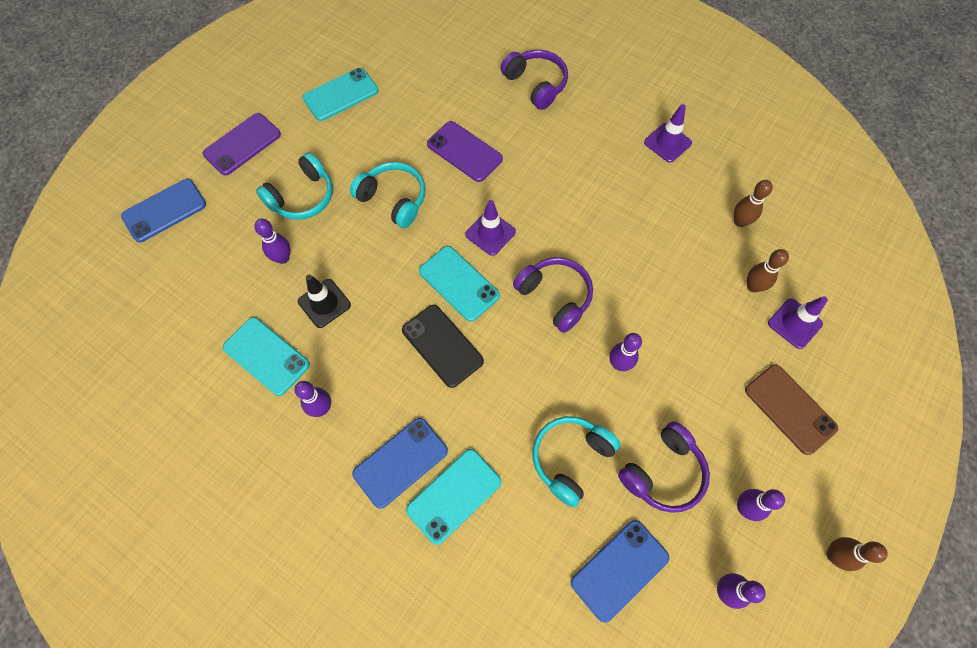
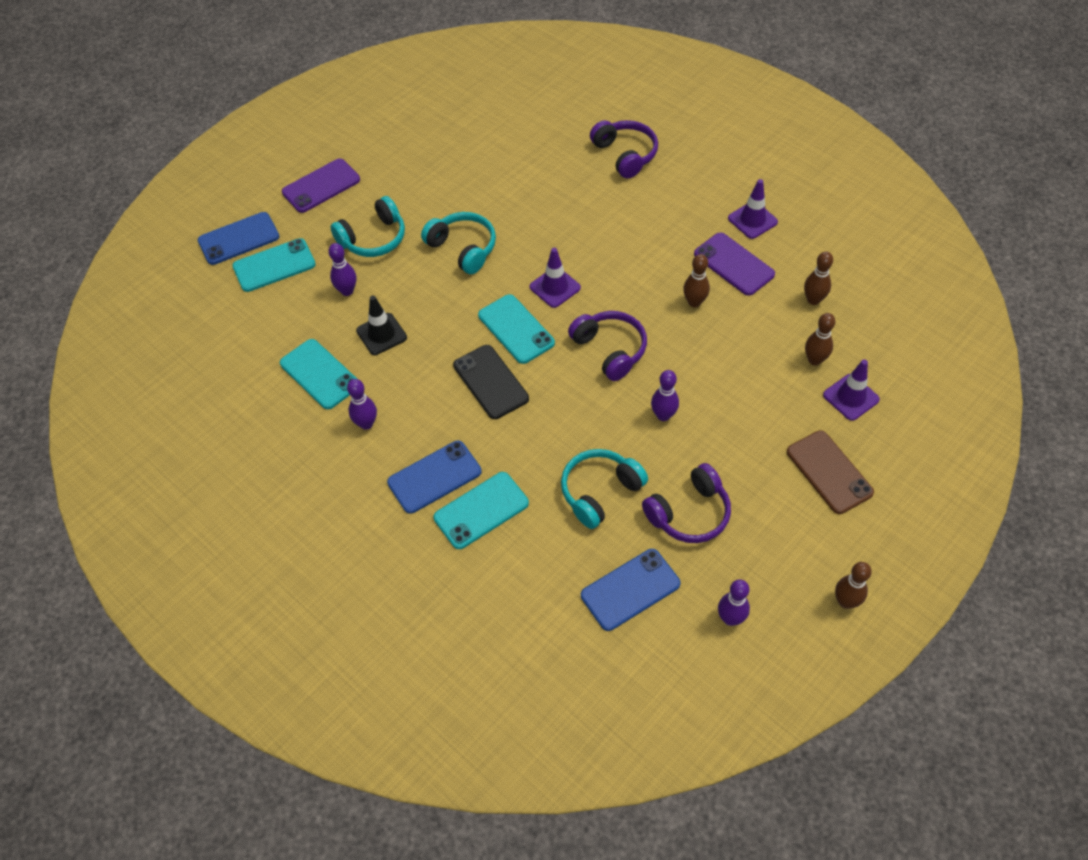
camera: 10 degrees right, 10 degrees down
turquoise phone [302,68,378,121] -> turquoise phone moved to [232,238,316,292]
purple phone [427,121,503,182] -> purple phone moved to [694,232,775,296]
purple bowling pin [737,489,785,521] -> none
none -> brown bowling pin [683,254,710,307]

